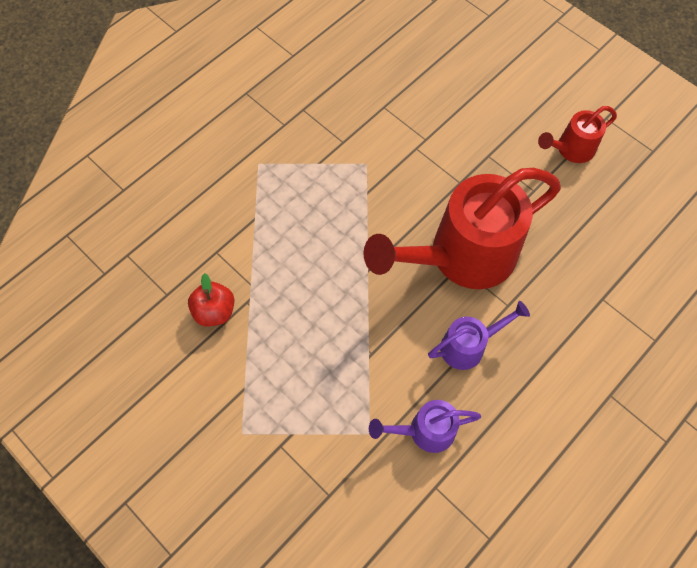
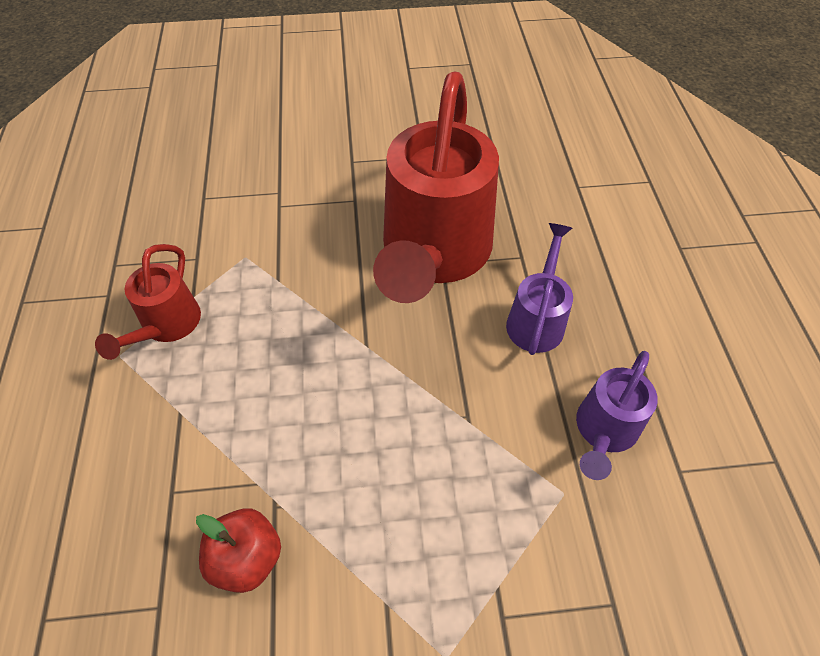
camera: 50 degrees left, 10 degrees down
red watering can [538,106,617,163] -> red watering can moved to [95,244,201,360]

